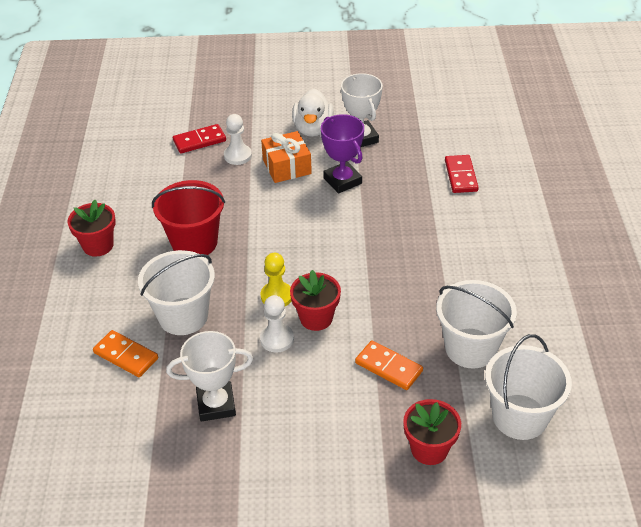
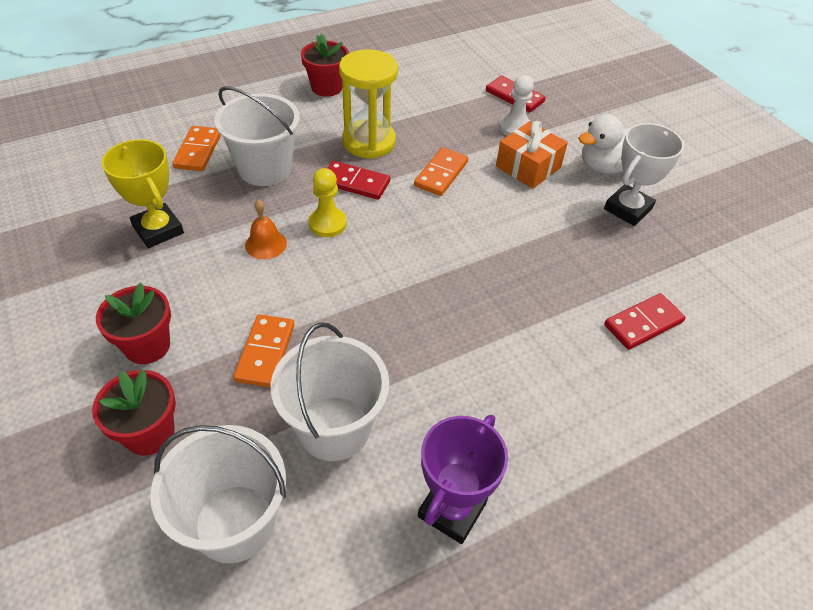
camera: 60 degrees right, 5 degrees up
red bucket [152,180,225,255] -> yellow hourglass [339,49,398,159]
white trophy [166,331,253,422] -> yellow trophy [102,139,184,248]
white pawn [260,295,294,353] -> orange bell [245,200,287,259]
red flower pot [290,270,341,331] -> red flower pot moved to [96,283,171,364]
purple trophy [321,114,364,193] -> purple trophy moved to [418,415,508,544]
none -> red domino [328,161,390,200]
none -> orange domino [414,147,468,196]

